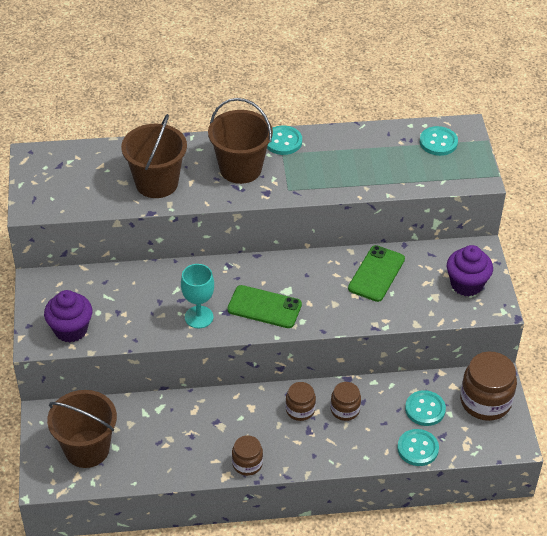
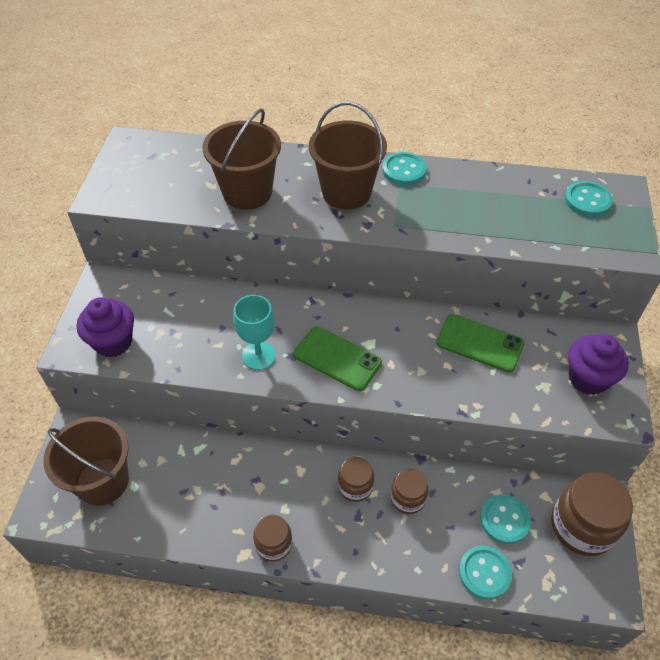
camera: 15 degrees right, 5 degrees up
green phone [348,245,405,302] -> green phone turned 75 degrees clockwise [436,314,525,373]

